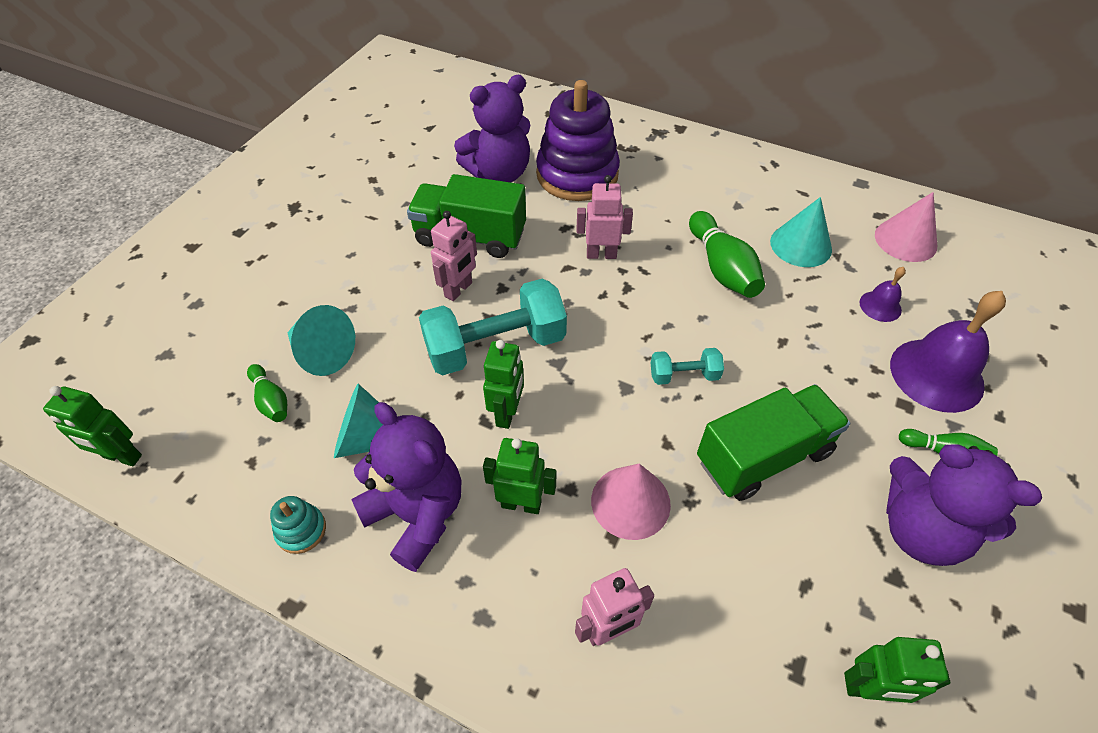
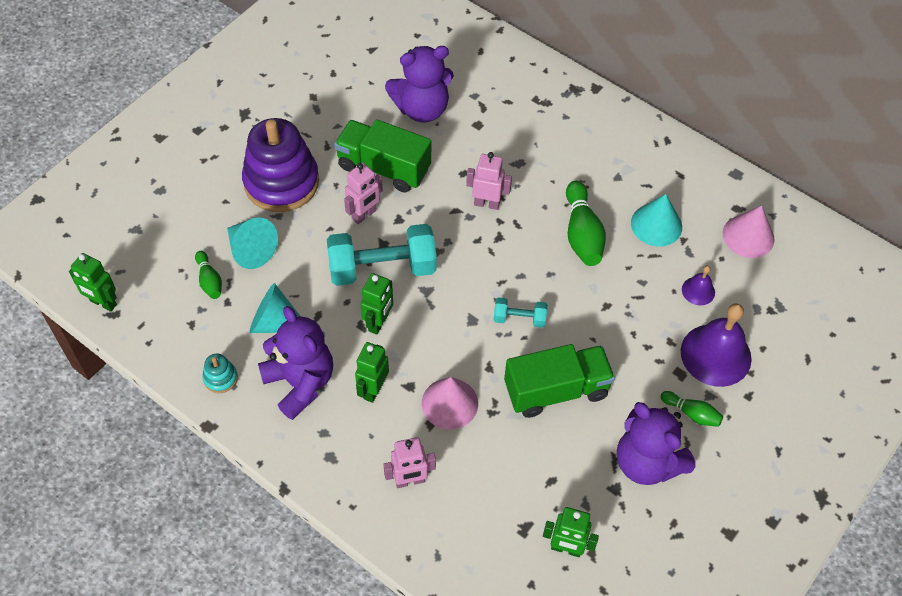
camera: 10 degrees right, 5 degrees up
green robot [483,438,557,514] -> green robot turned 90 degrees counterclockwise [355,342,389,403]
purple stacking toy [536,80,620,201] -> purple stacking toy moved to [242,118,319,212]

